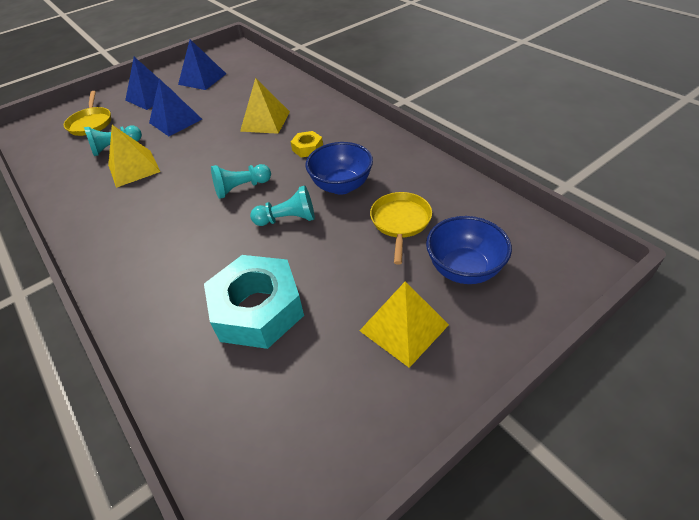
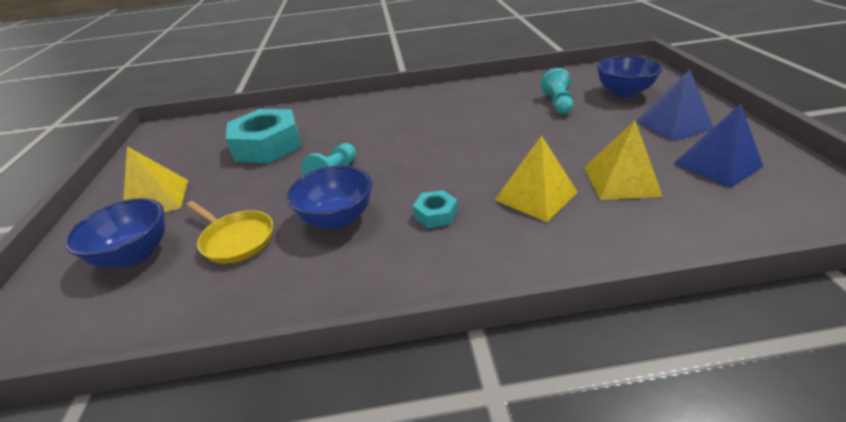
camera: 120 degrees right, 10 degrees down
yellow pan [64,91,111,136] -> blue bowl [597,56,663,98]
yellow pyramid [108,125,160,188] -> yellow pyramid moved to [584,121,663,200]
blue pyramid [149,79,202,136] -> none
turquoise pawn [211,164,271,199] -> none
yellow nut [291,131,323,158] -> turquoise nut [413,190,458,228]

